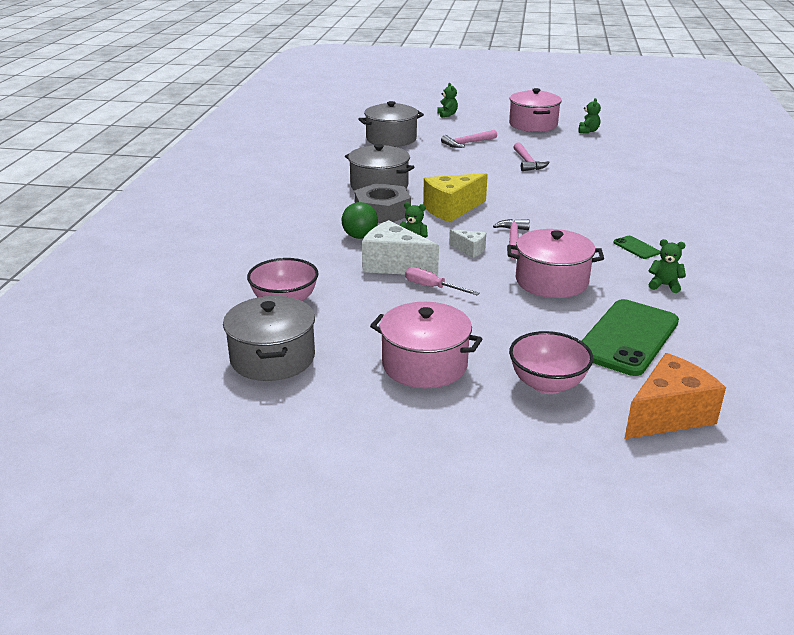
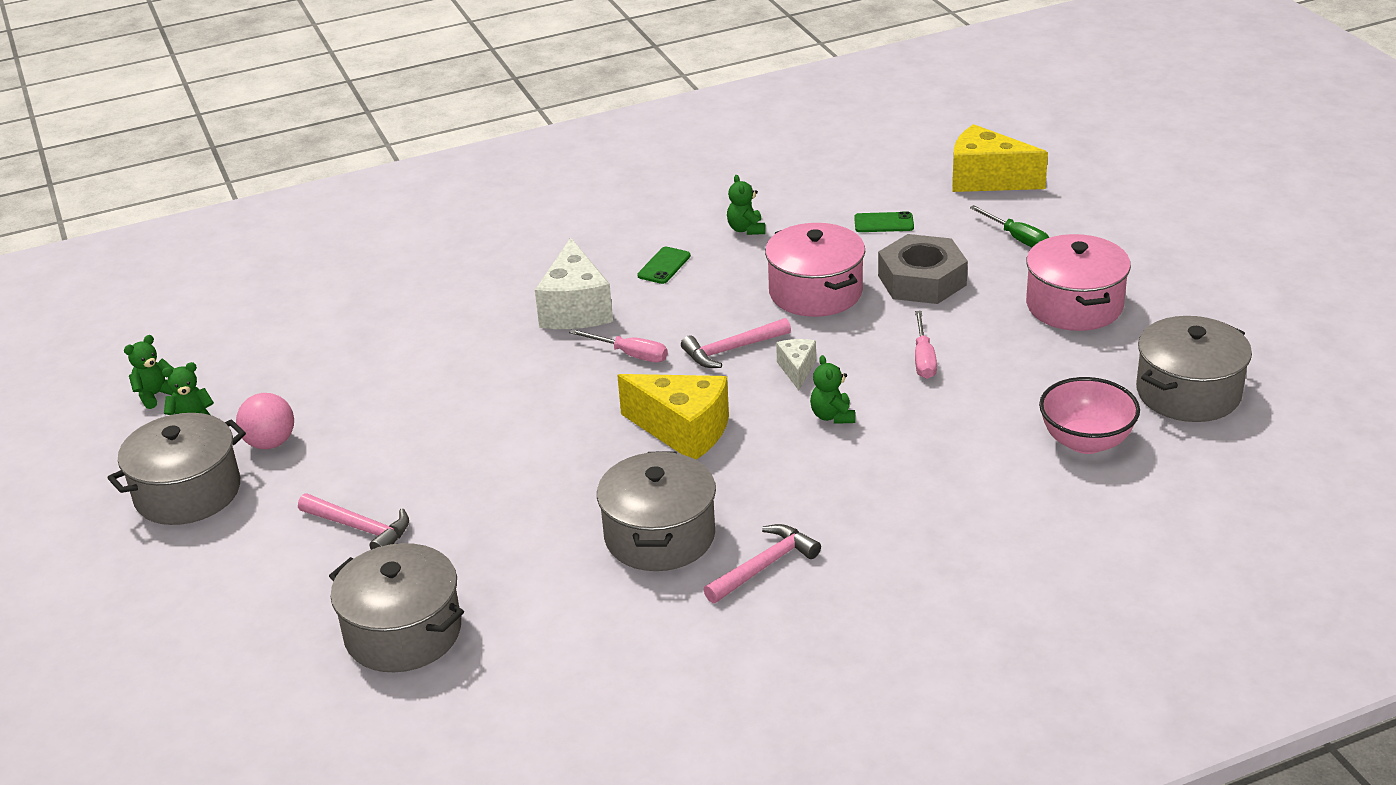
camera: 120 degrees left, 5 degrees up
green ball [342,202,378,239] -> none
grey nut [354,183,411,223] -> grey nut moved to [878,234,968,304]
white cheese [362,220,439,276] -> white cheese moved to [535,238,613,329]
green teddy bear [437,83,458,118] -> green teddy bear moved to [124,335,175,409]
pink pot [509,88,562,132] -> grey pot [107,413,246,525]
pink bowl [509,331,593,394] -> green screwdriver [970,205,1049,247]
pink hammer [513,142,550,171] -> pink hammer moved to [703,524,821,603]
green phone [582,299,679,376] -> green phone [854,211,914,232], size x0.43
orange cheese [625,353,726,439] -> yellow cheese [952,124,1048,192]
none -> pink ball [236,393,294,449]
none -> pink screwdriver [569,329,668,362]

